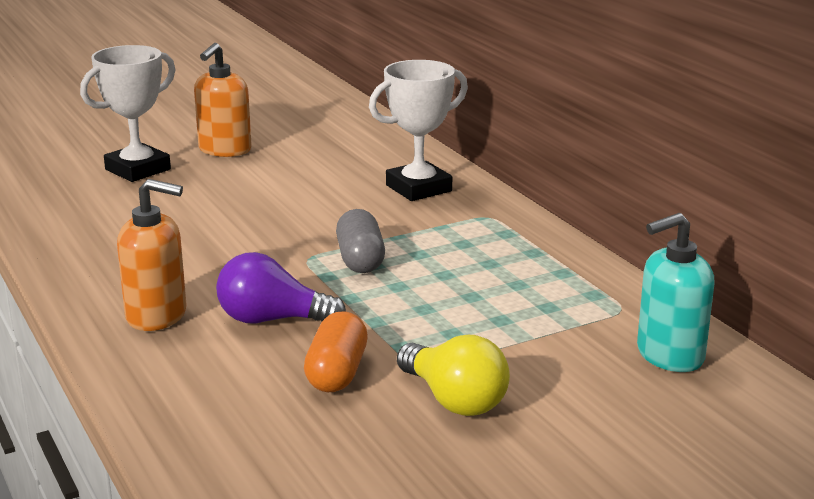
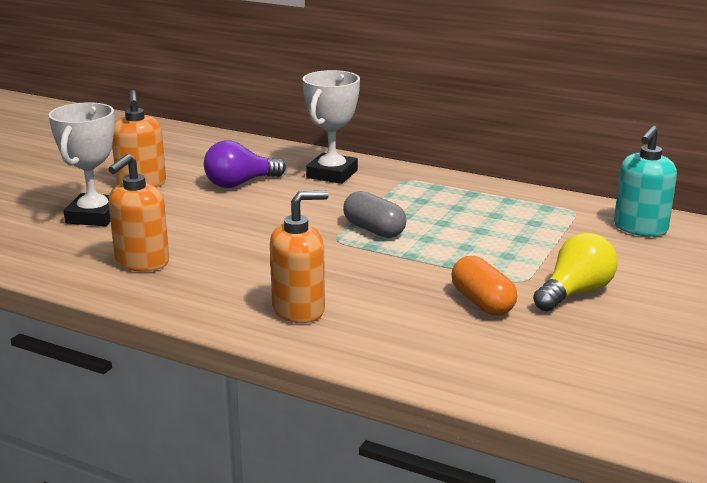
camera: 35 degrees left, 0 degrees up
purple light bulb [216,252,346,324] -> purple light bulb moved to [204,140,286,188]
yellow light bulb [397,335,510,416] -> yellow light bulb turned 60 degrees counterclockwise [533,233,618,311]
none -> orange soap dispenser [108,154,169,272]

